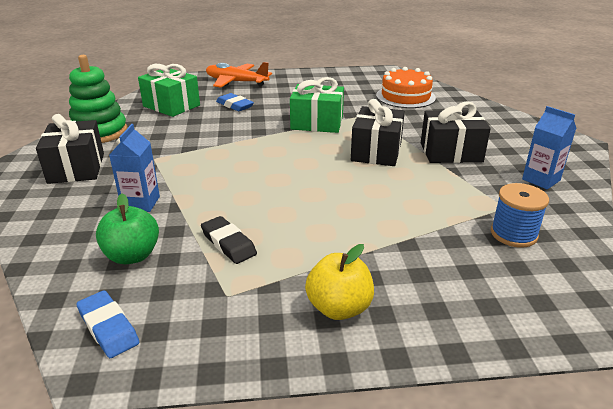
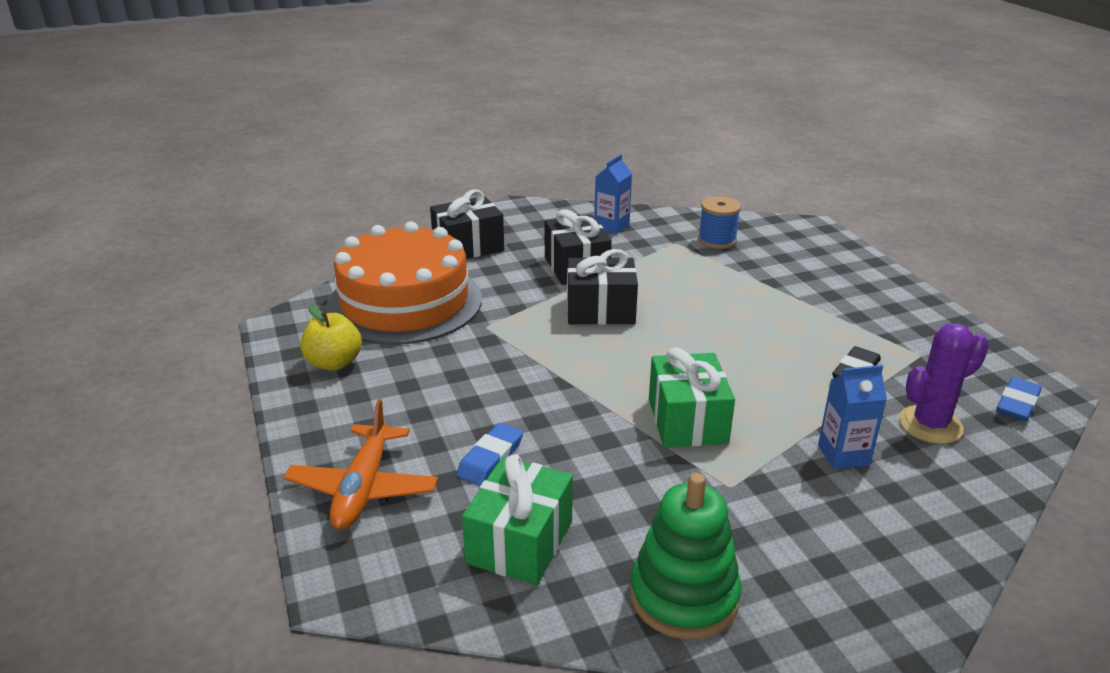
camera: 105 degrees left, 0 degrees up
black gift [36,114,104,184] -> black gift moved to [430,189,504,259]
green apple [96,193,159,264] -> purple cactus [899,323,989,444]
green gift [290,77,344,133] -> green gift moved to [649,347,735,448]
yellow apple [305,244,374,320] -> yellow apple moved to [300,305,362,371]
orange cake [376,67,436,108] -> orange cake [326,221,482,345], size x1.72

